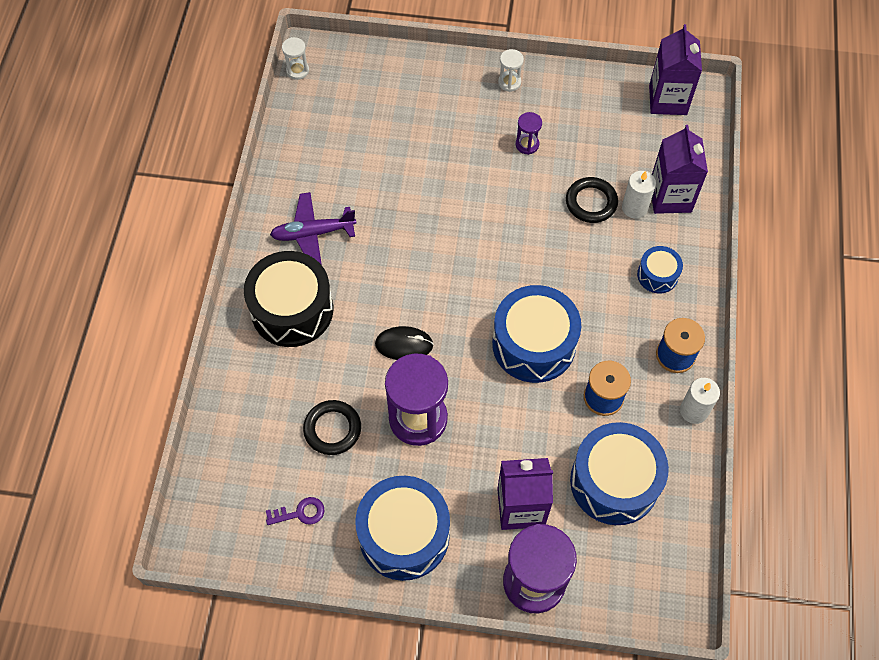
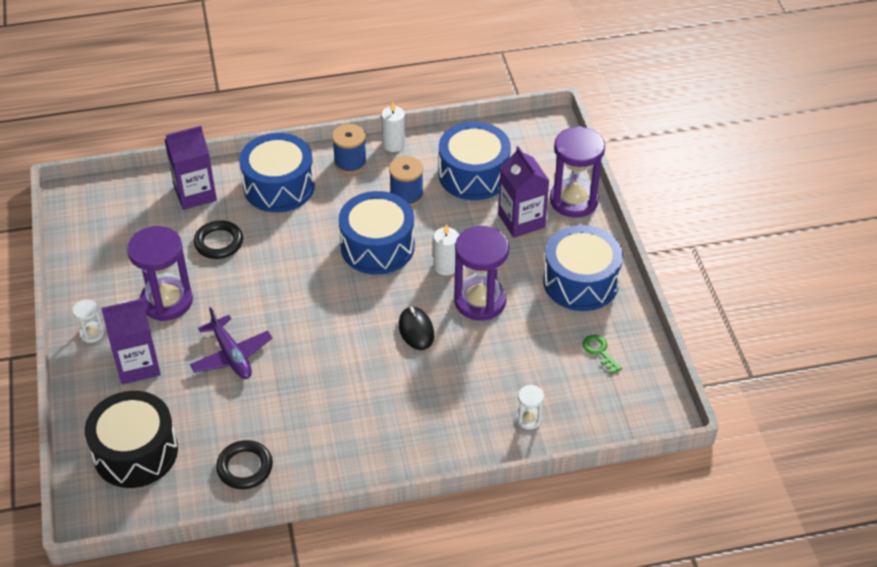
camera: 110 degrees left, 15 degrees down
black drum [244,251,333,347] -> black drum moved to [85,391,178,488]
purple key [266,497,324,525] -> green key [583,335,622,374]
purple plane [270,192,356,265] -> purple plane moved to [190,307,272,379]
white hourglass [282,37,309,80] -> white hourglass moved to [516,385,544,430]
black ring [303,400,361,455] -> black ring moved to [216,440,273,489]
purple hourglass [516,112,542,155] -> purple hourglass [127,226,193,321], size x2.18
white candle [622,171,656,219] -> white candle moved to [433,224,459,275]
blue drum [637,246,683,293] -> blue drum [239,133,315,212], size x1.98
purple carton [649,24,702,115] -> purple carton moved to [101,299,161,384]

